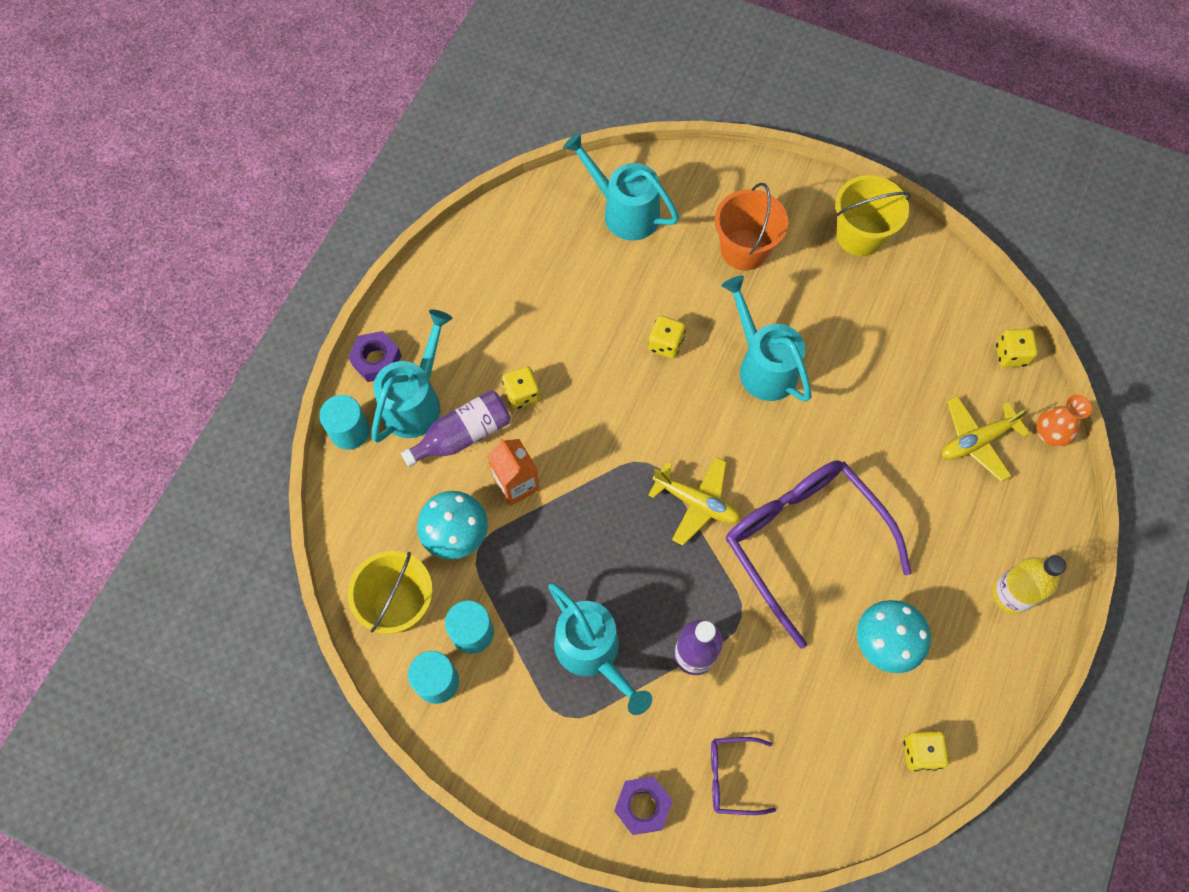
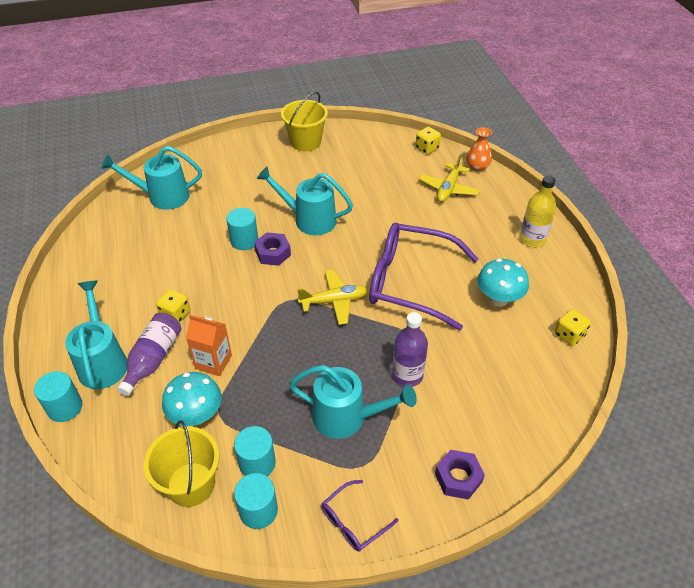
camera: 40 degrees left, 20 degrees down
purple nut [348,331,402,382] -> purple nut moved to [254,232,291,266]
yellow dice [648,316,686,359] -> turquoise cylinder [226,208,258,250]
purple glasses [711,737,776,815] -> purple glasses moved to [322,480,399,552]
orange bucket [714,183,788,271] -> none

